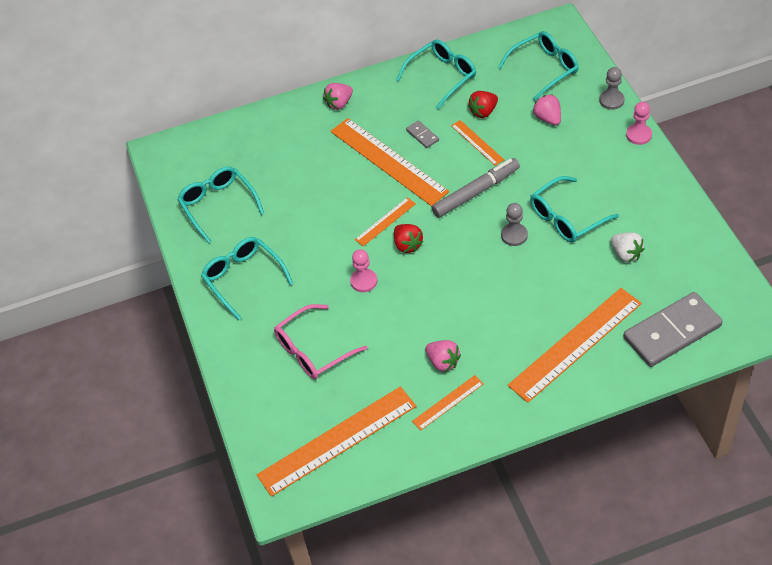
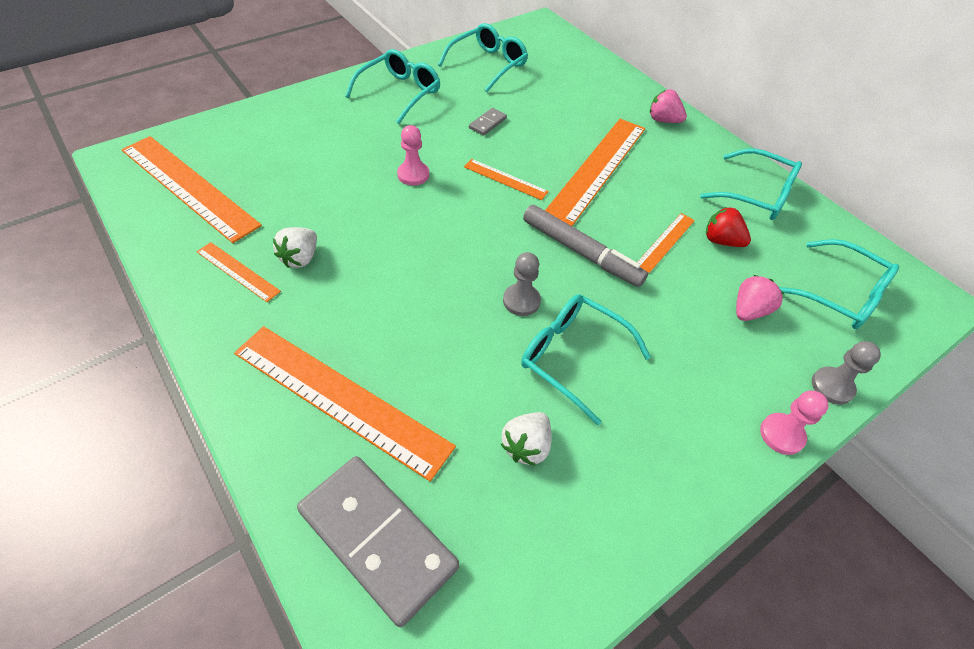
camera: 65 degrees right, 0 degrees up
pink glasses [274,304,367,379] -> none
red strawberry [394,224,424,253] -> none
grey domino [406,120,439,148] -> grey domino moved to [469,108,507,136]
pink strawberry [425,340,461,372] -> white strawberry [273,227,317,268]

